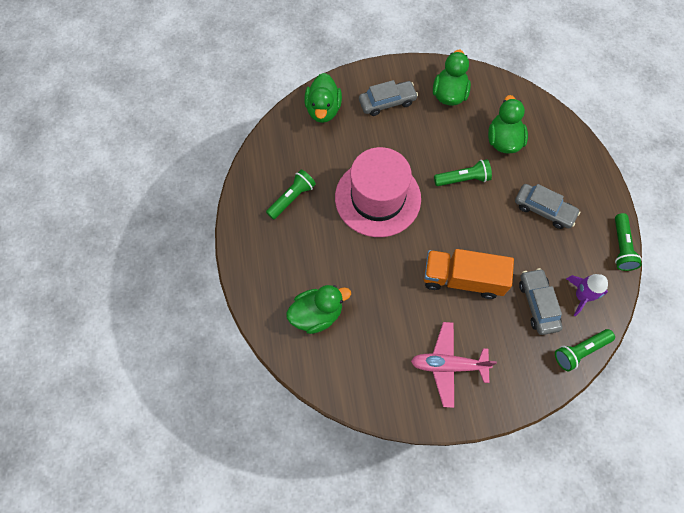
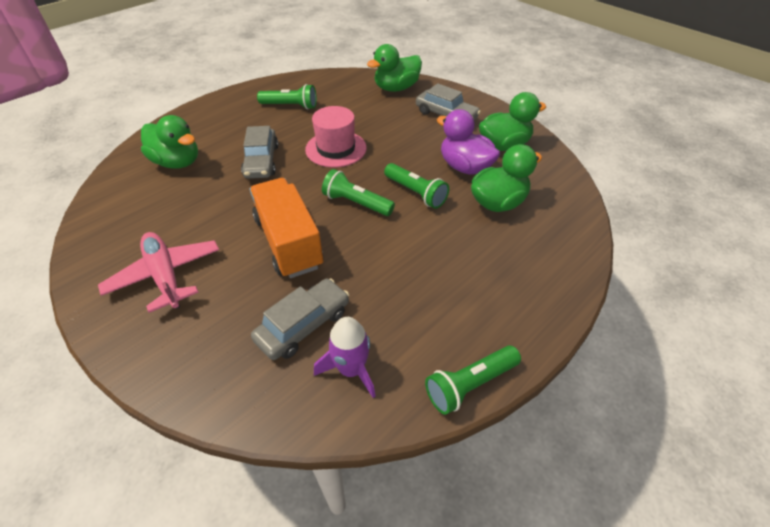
camera: 55 degrees right, 20 degrees down
pink hat [335,147,421,237] -> pink hat [305,106,367,167], size x0.62
grey car [515,184,580,229] -> grey car moved to [241,126,279,179]
green flashlight [555,329,615,372] -> green flashlight moved to [322,169,395,216]
none -> purple duck [437,109,500,175]

